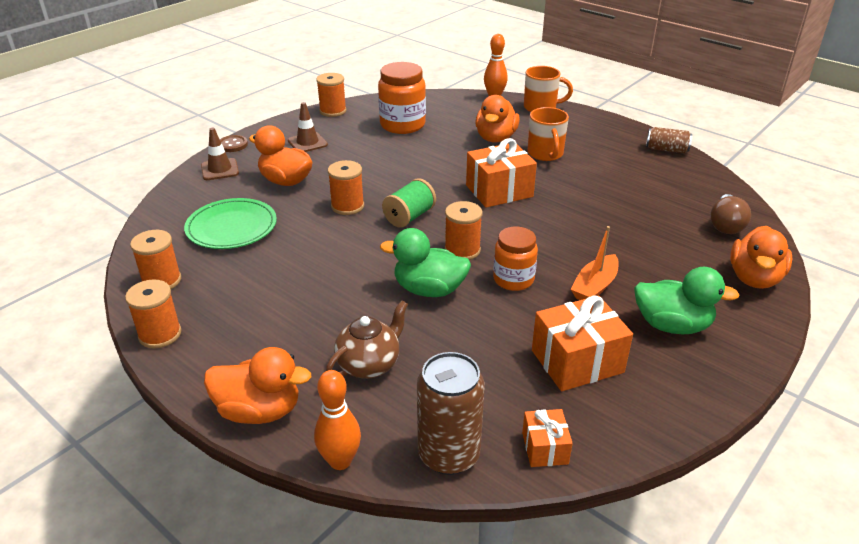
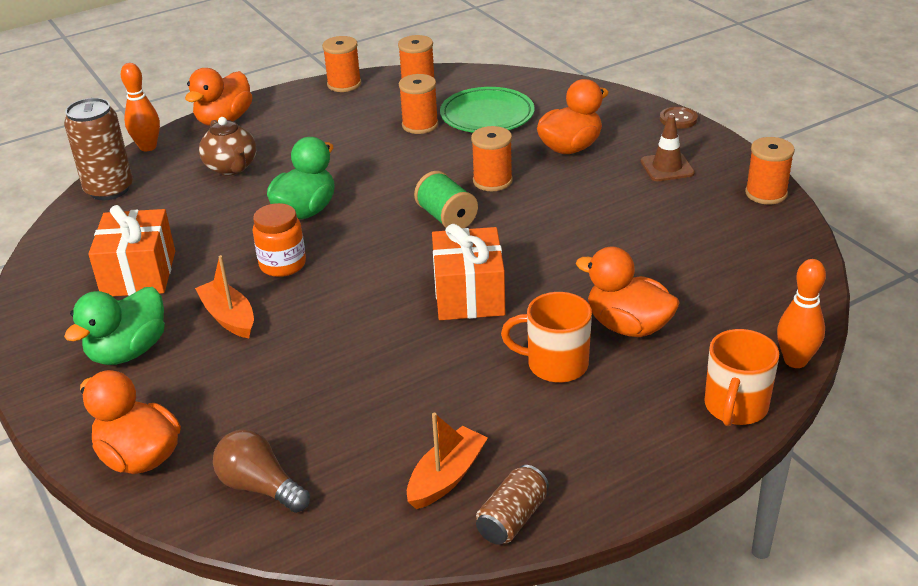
camera: 110 degrees right, 0 degrees up
brown traffic cone [201,128,239,180] -> none
orange jar [378,62,426,134] -> none
orange spool [445,201,482,260] -> orange spool moved to [399,74,439,134]
orange gift [522,409,573,467] -> none
none -> orange boat [407,413,488,509]

